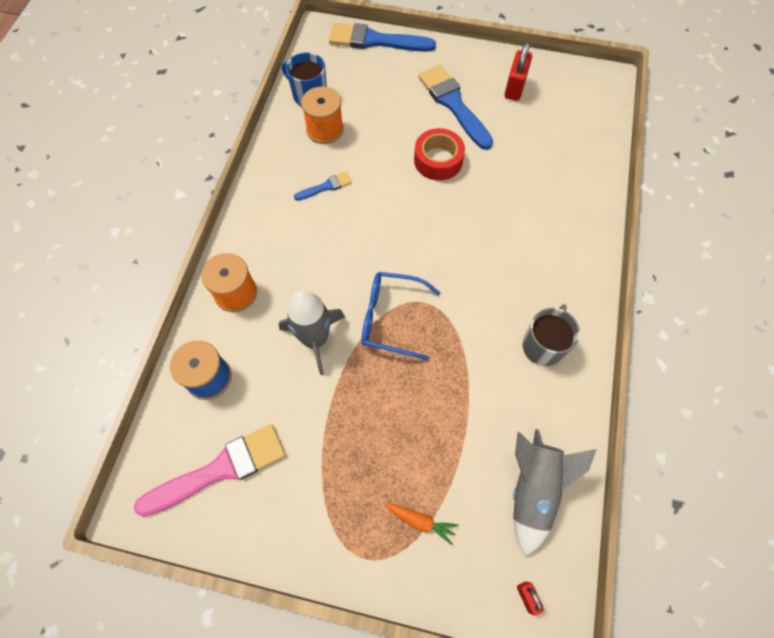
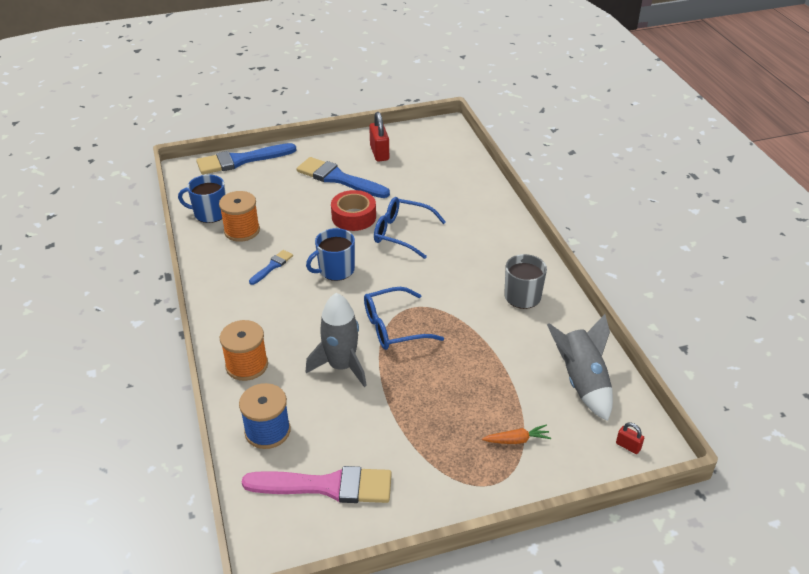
camera: 30 degrees left, 25 degrees down
pink brush [134,424,285,517] -> pink brush turned 60 degrees clockwise [242,466,392,503]
none -> blue mug [306,228,355,281]
none -> blue glasses [374,197,446,259]

